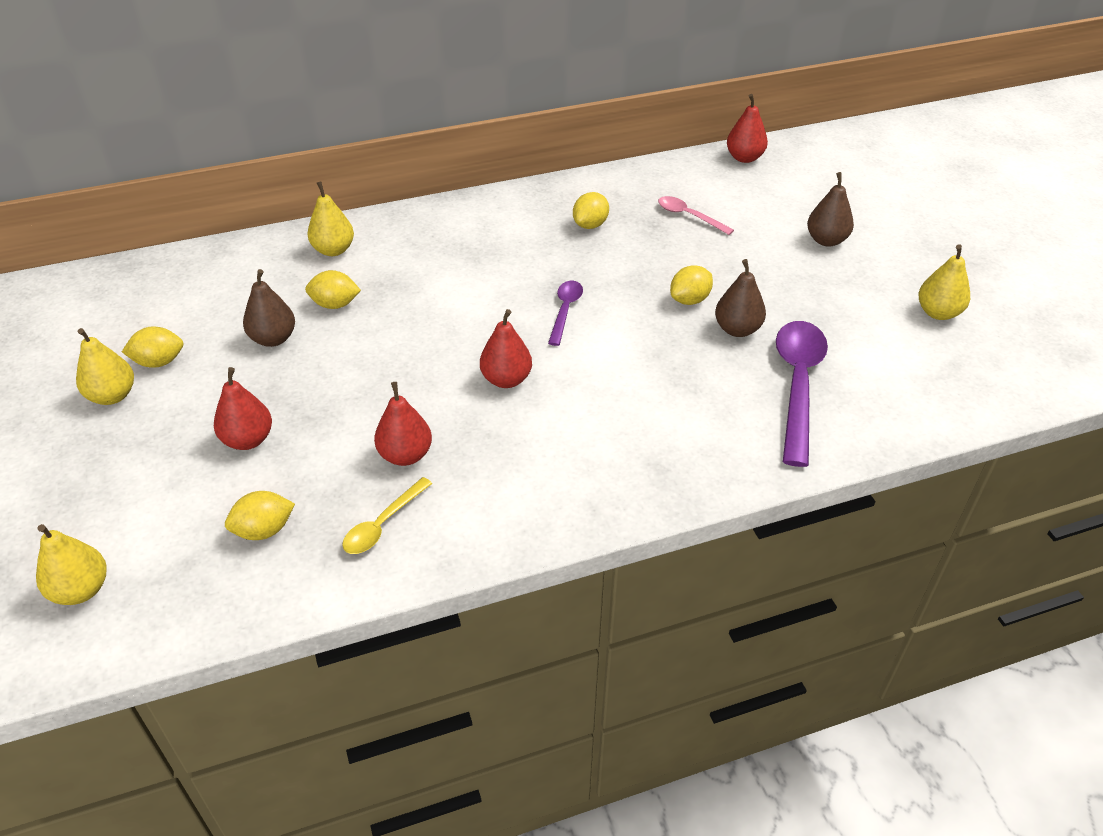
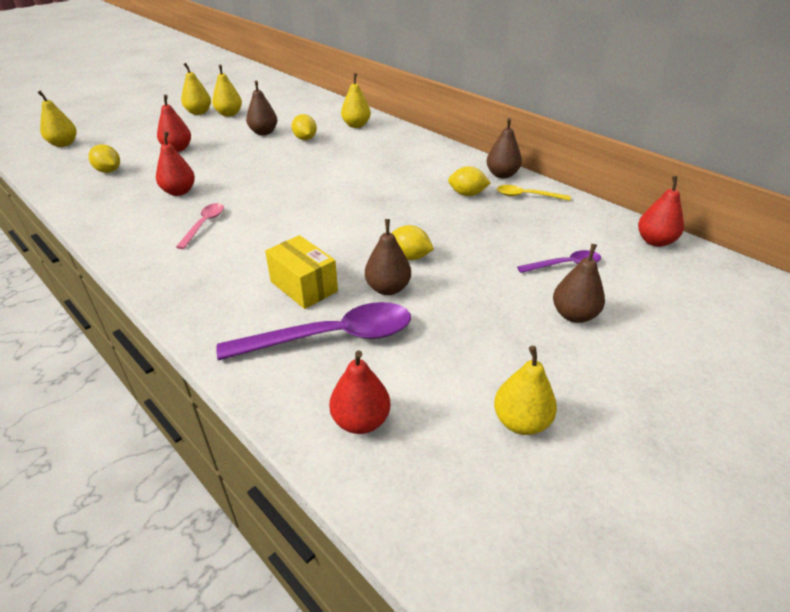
camera: 65 degrees right, 5 degrees down
yellow lemon [122,326,184,368] -> yellow pear [212,65,242,117]
yellow spoon [342,477,432,554] -> yellow spoon moved to [497,185,571,201]
red pear [480,309,532,388] -> red pear moved to [329,351,390,434]
purple spoon [548,281,583,346] -> purple spoon moved to [517,250,601,273]
pink spoon [658,196,734,235] -> pink spoon moved to [176,203,224,249]
none -> yellow box [265,235,338,309]
none -> brown pear [486,118,522,179]

